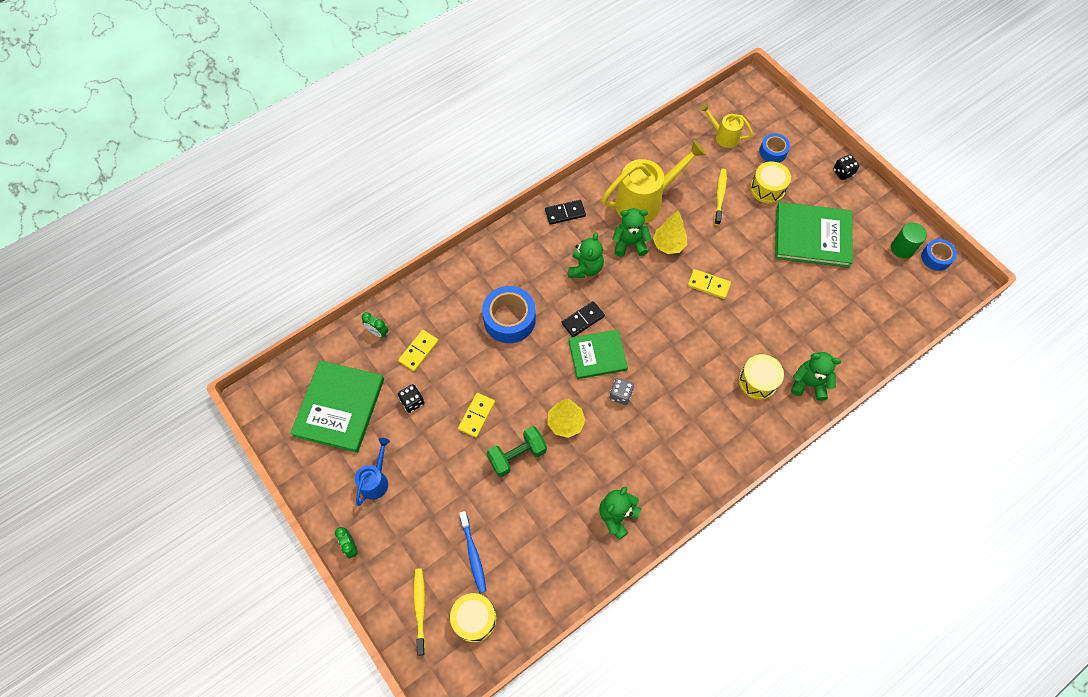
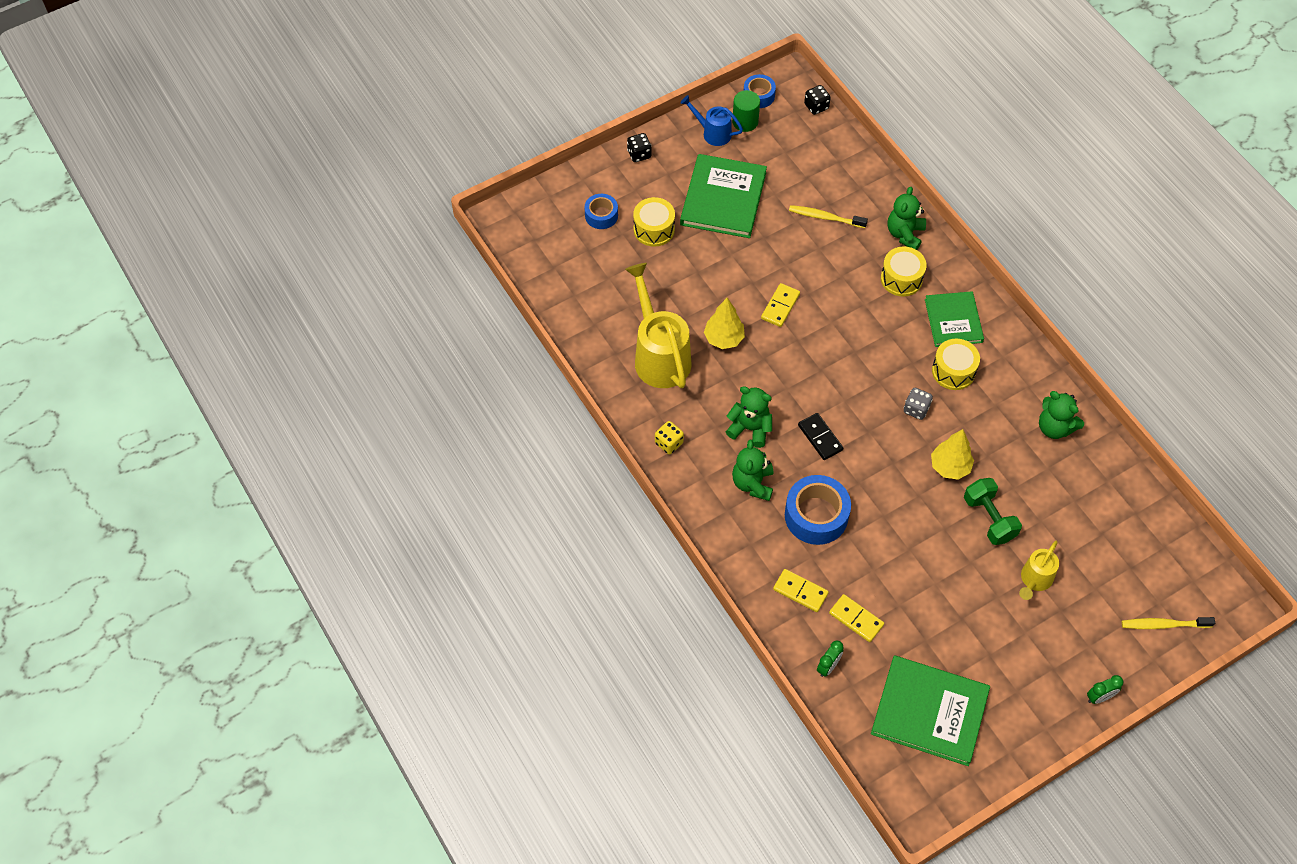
camera: 85 degrees left, 5 degrees down
blue watering can [355,438,390,506] -> blue watering can moved to [681,95,743,146]
black dice [398,384,424,413] -> black dice moved to [804,85,831,115]
yellow drum [450,593,496,642] -> yellow drum moved to [932,339,980,390]
yellow domino [458,393,495,438] -> yellow domino moved to [773,569,829,612]
blue toothbrush [459,511,486,593] -> none
black domino [545,200,586,225] -> yellow dice [655,421,684,454]
green book [568,329,628,379] -> green book moved to [925,291,984,347]
green teddy bear [612,208,652,257] -> green teddy bear moved to [732,440,773,501]
yellow watering can [700,103,753,148] -> yellow watering can moved to [1019,541,1059,600]
yellow toothbrush [714,169,727,225] -> yellow toothbrush moved to [789,205,868,228]

